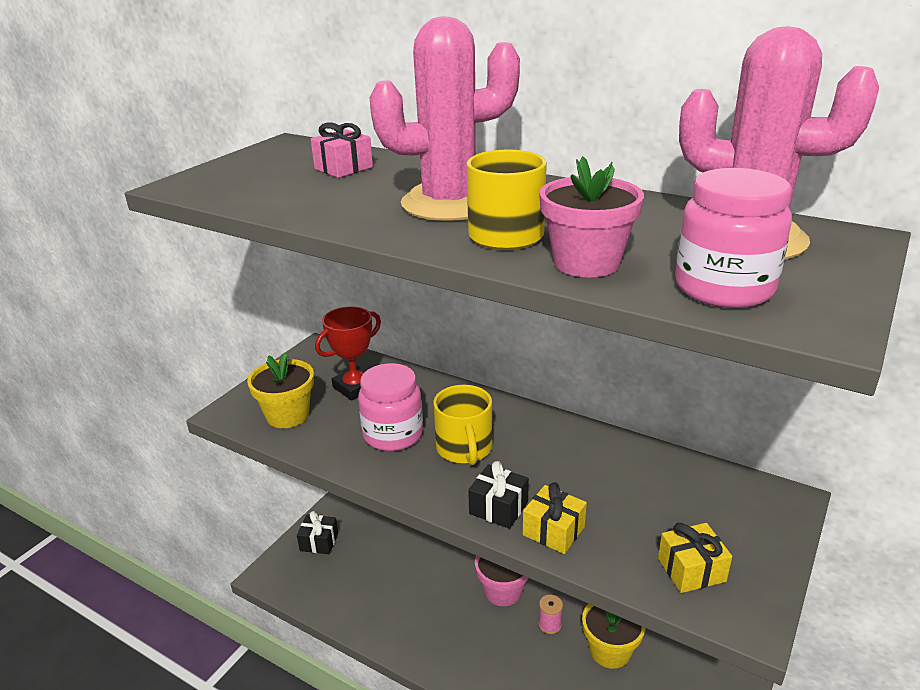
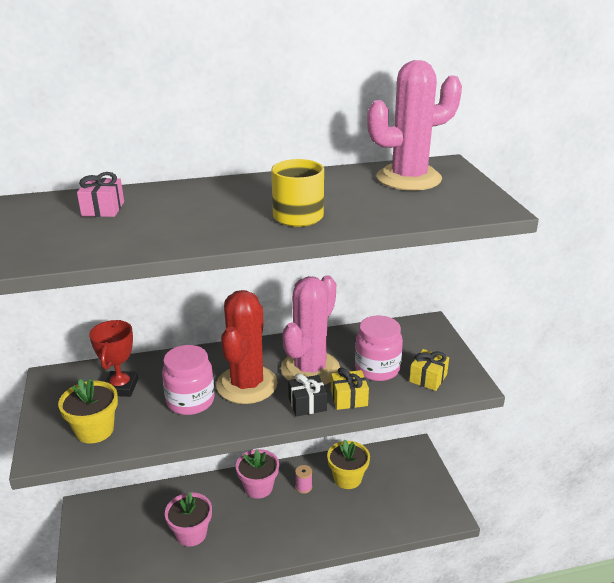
camera: 45 degrees left, 0 degrees up
black gift [297,511,338,554] -> none
pink cactus [370,16,520,221] -> pink cactus moved to [281,275,340,385]
yellow mug [433,385,492,465] -> red cactus [216,290,278,404]
pink flower pot [539,156,644,277] -> pink flower pot moved to [165,492,212,547]
pink jar [675,168,792,308] -> pink jar moved to [355,316,403,381]

